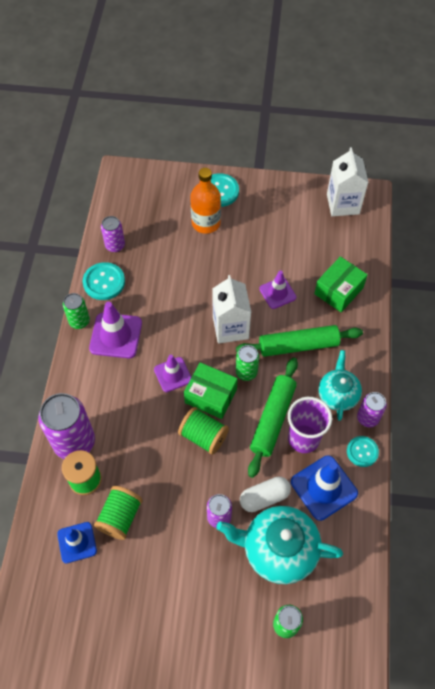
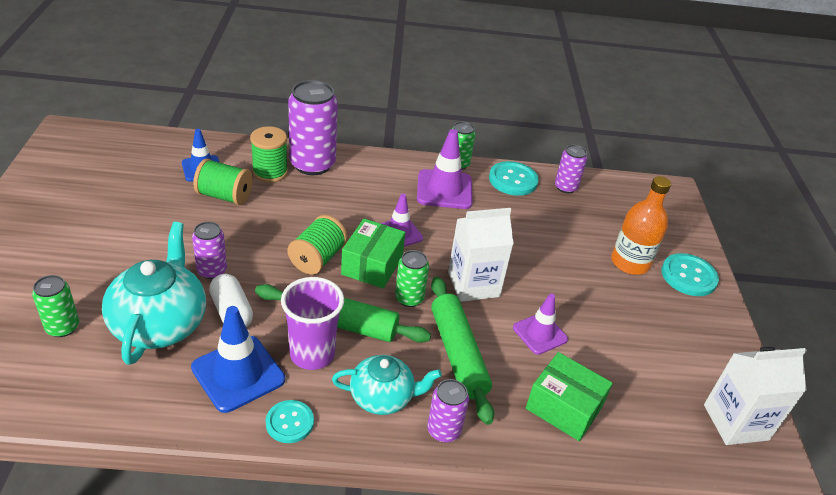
camera: 80 degrees right, 20 degrees down
purple can [357,392,387,427] -> purple can moved to [427,379,469,442]

